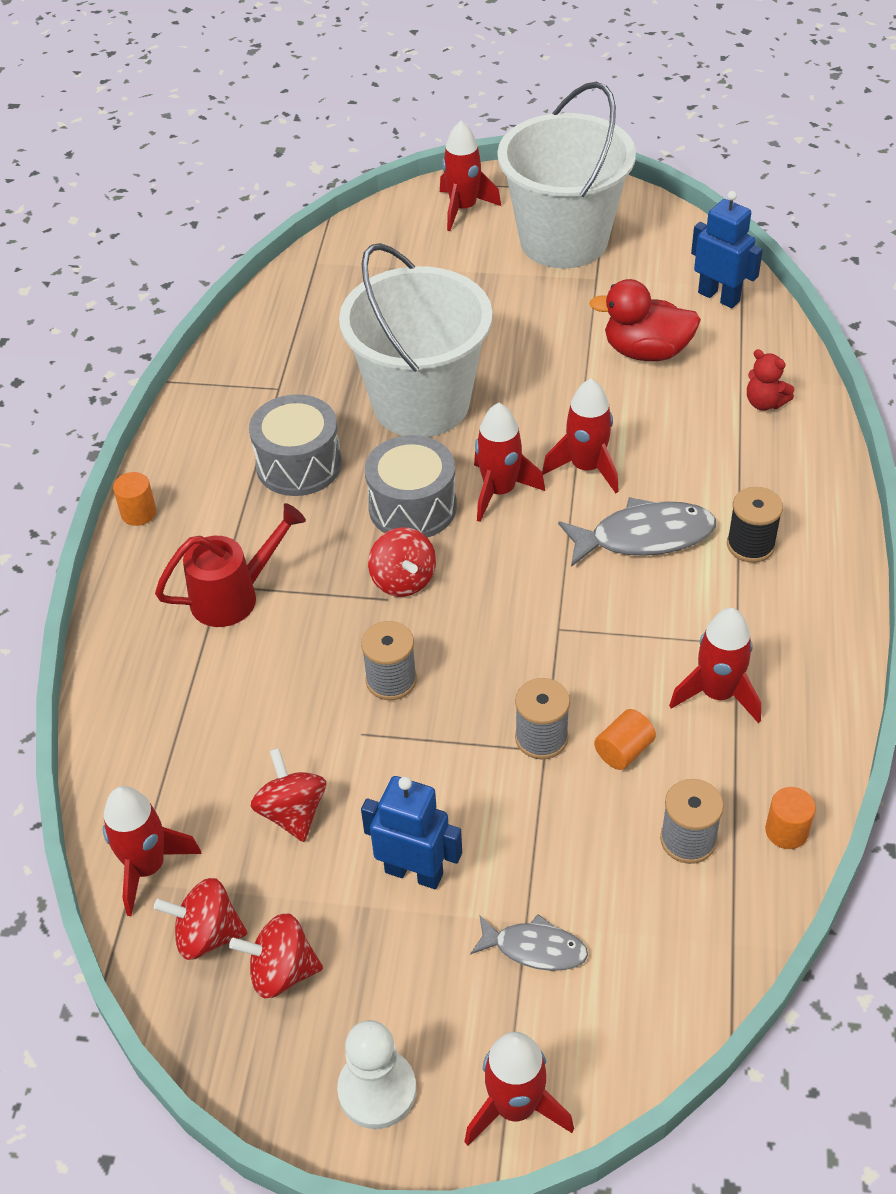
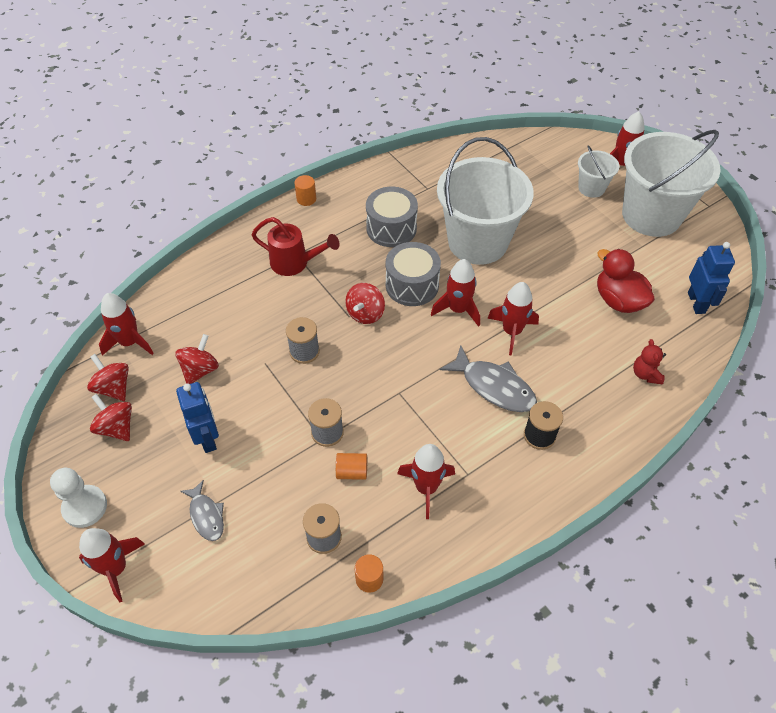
camera: 45 degrees right, 5 degrees up
none -> white bucket [578,145,619,198]

